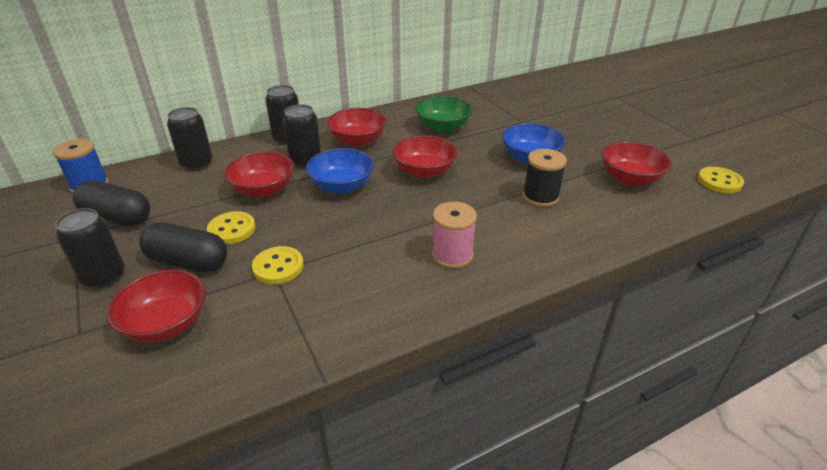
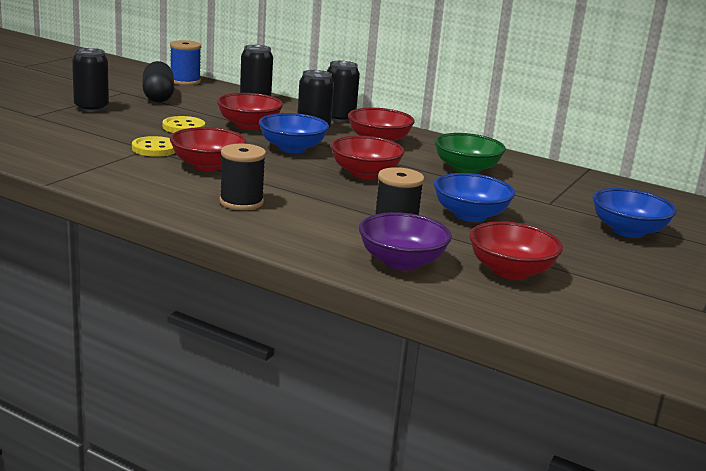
camera: 55 degrees right, 15 degrees down
red bowl [107,269,206,343] -> red bowl moved to [170,127,246,171]
black capsule [139,222,227,273] -> none
pink spool [432,202,477,269] -> black spool [220,143,266,210]
yellow button [698,167,744,193] -> none
none -> purple bowl [359,212,452,270]
none -> blue bowl [593,188,677,238]

